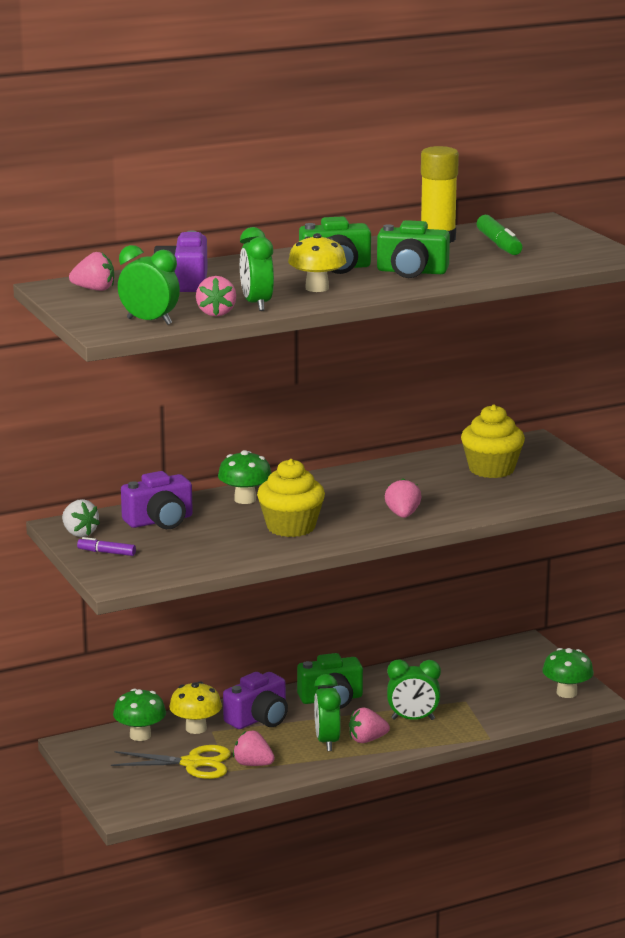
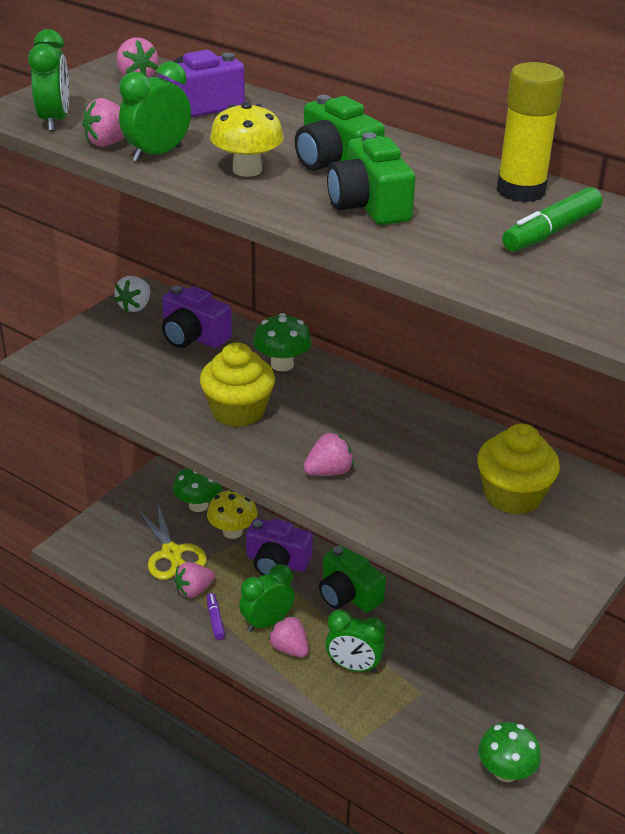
camera: 60 degrees right, 15 degrees up
purple marker [77,537,136,556] -> purple marker moved to [206,593,225,640]
pink strawberry [233,731,275,766] -> pink strawberry turned 120 degrees counterclockwise [174,562,215,598]
green clock [387,659,441,720] -> green clock turned 45 degrees counterclockwise [325,609,385,673]

